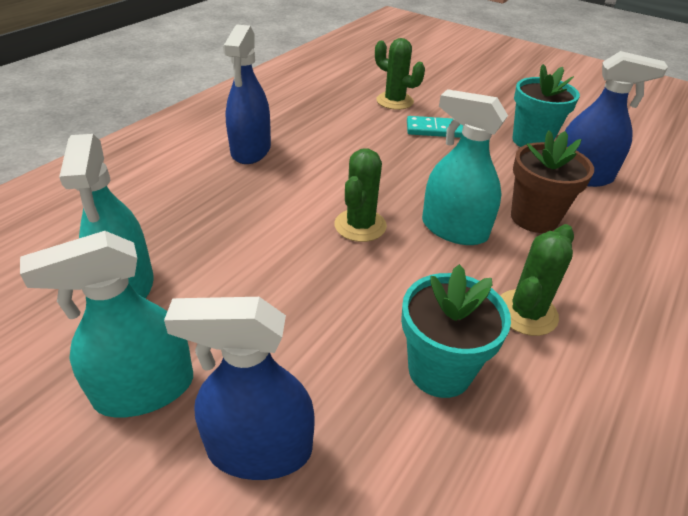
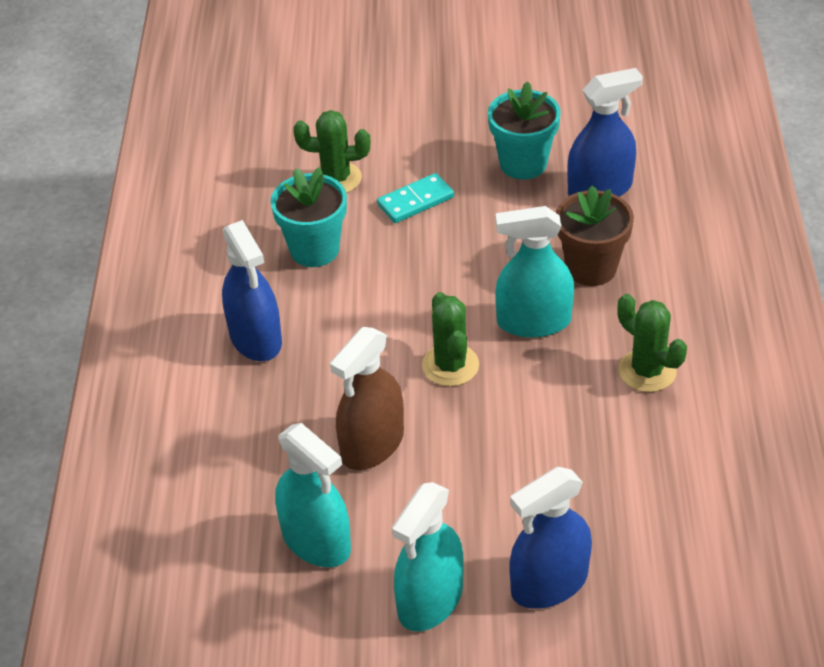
camera: 30 degrees left, 5 degrees up
turquoise flower pot [401,264,511,398] -> turquoise flower pot moved to [271,167,347,267]
green cactus [500,224,574,336] -> green cactus turned 45 degrees counterclockwise [617,294,687,392]
none -> brown spray bottle [330,327,404,470]

